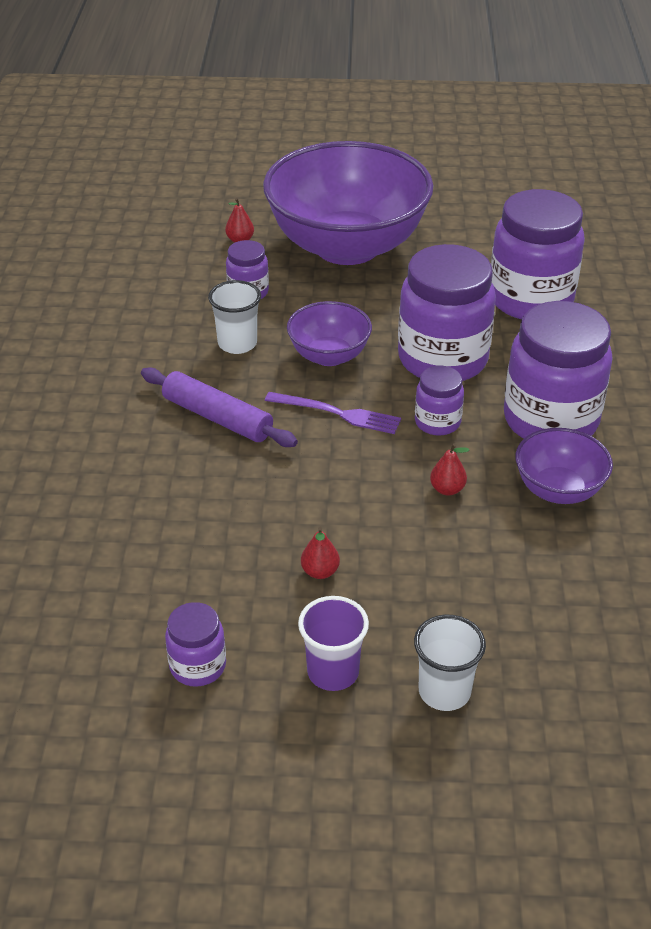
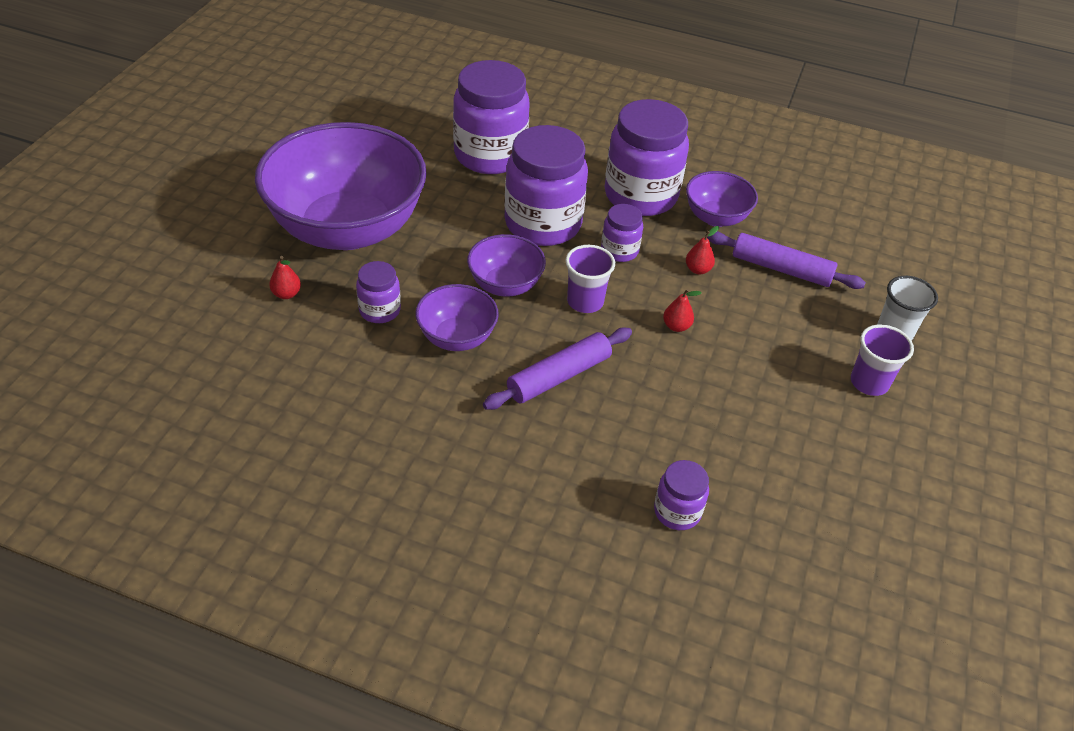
camera: 75 degrees left, 5 degrees up
purple jar [165,602,226,687] -> purple jar moved to [654,460,709,530]
white cup [208,280,261,354] -> purple bowl [415,284,499,351]
purple fork [265,392,401,434] -> purple cup [566,245,615,313]
red pear [301,527,340,579] -> red pear moved to [663,289,702,332]
none -> purple rolling pin [707,231,866,289]

